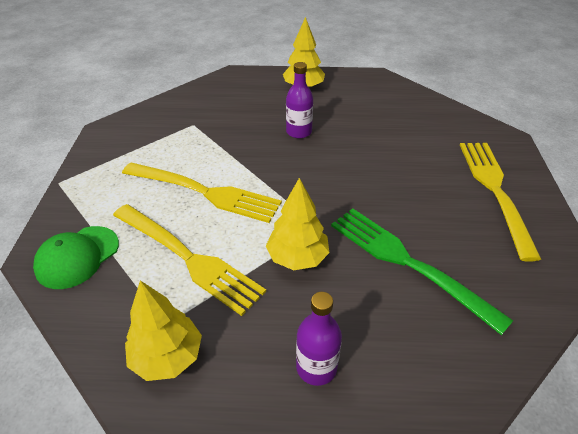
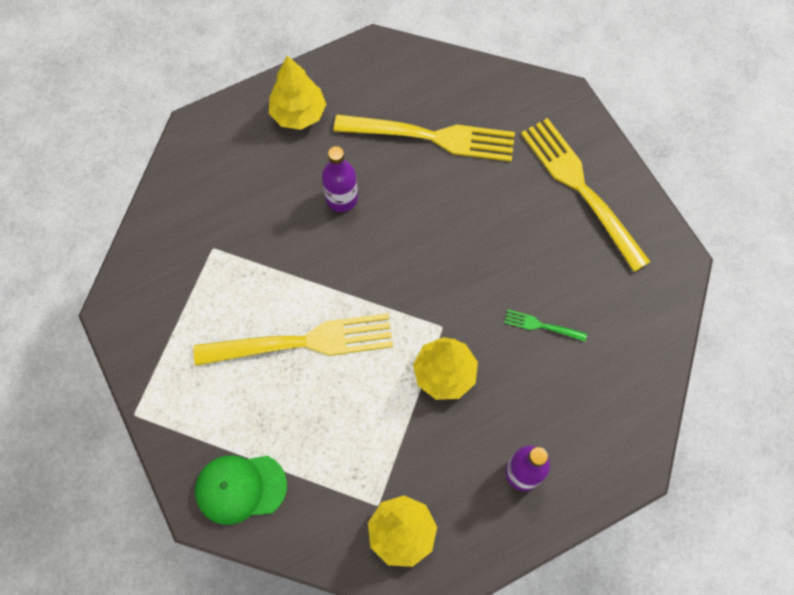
camera: 30 degrees left, 25 degrees up
green cap [33,226,119,289] -> green cap turned 75 degrees clockwise [195,456,287,525]
yellow fork [113,204,266,316] -> yellow fork moved to [334,114,515,162]
green fork [331,208,513,335] -> green fork [504,310,587,341], size x0.42

